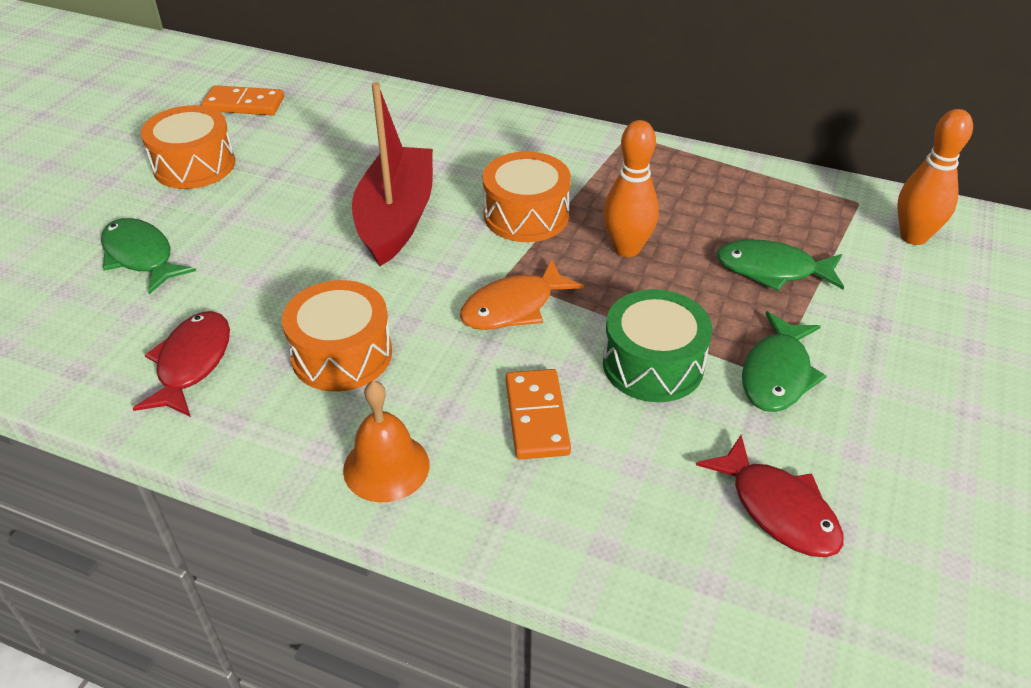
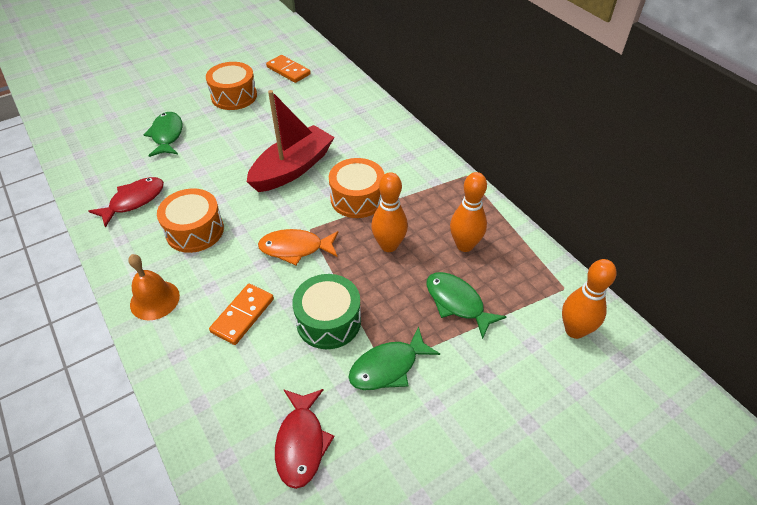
camera: 35 degrees right, 5 degrees up
none -> orange bowling pin [450,172,487,252]

